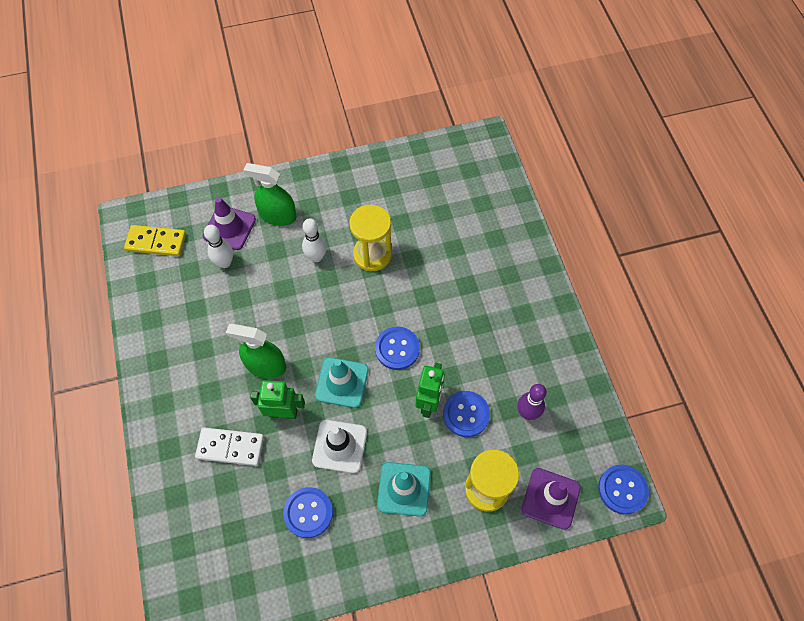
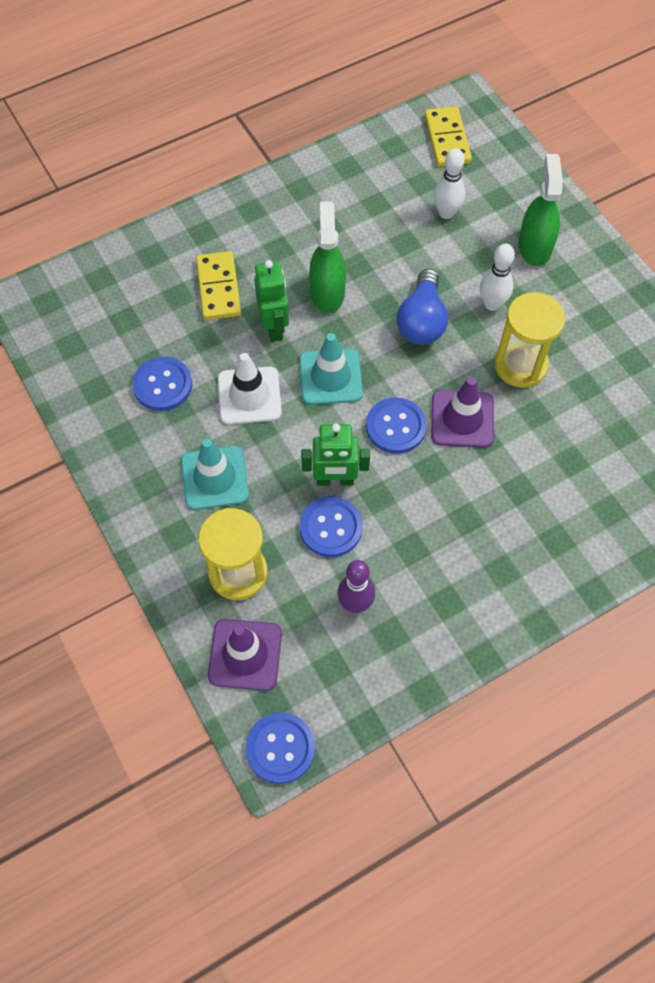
camera: 75 degrees right, 0 degrees up
white domino [195,427,264,466] -> yellow domino [196,251,241,320]
purple traffic cone [203,197,256,250] -> purple traffic cone moved to [431,377,494,448]
none -> blue light bulb [397,269,448,345]

